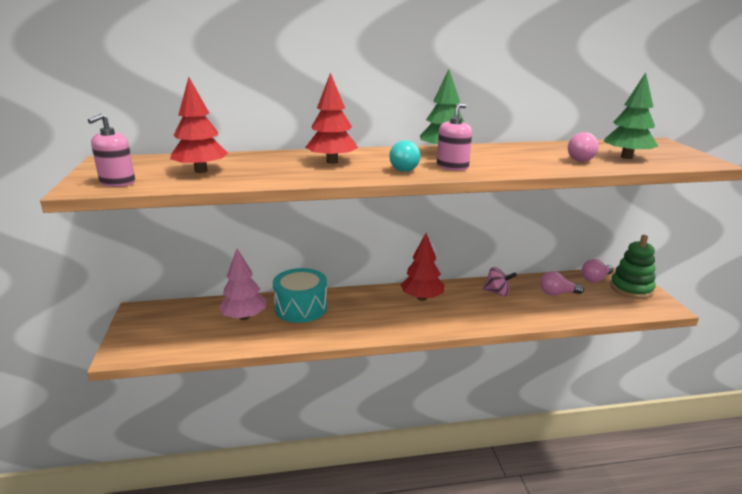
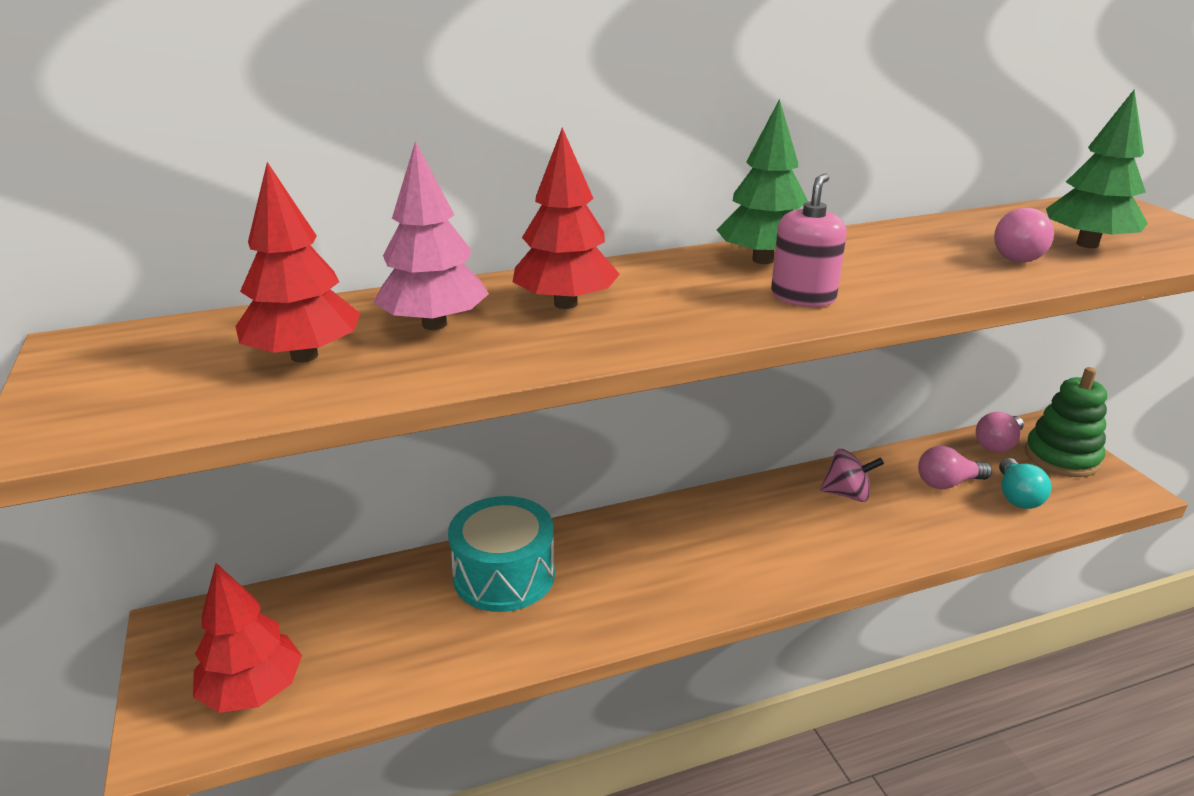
camera: 10 degrees left, 5 degrees up
pink soap dispenser [88,114,135,187] -> none
pink tree [218,249,266,320] -> pink tree moved to [374,141,489,330]
turquoise light bulb [389,140,420,172] -> turquoise light bulb moved to [999,458,1051,509]
red tree [400,233,444,301] -> red tree moved to [193,563,302,713]

